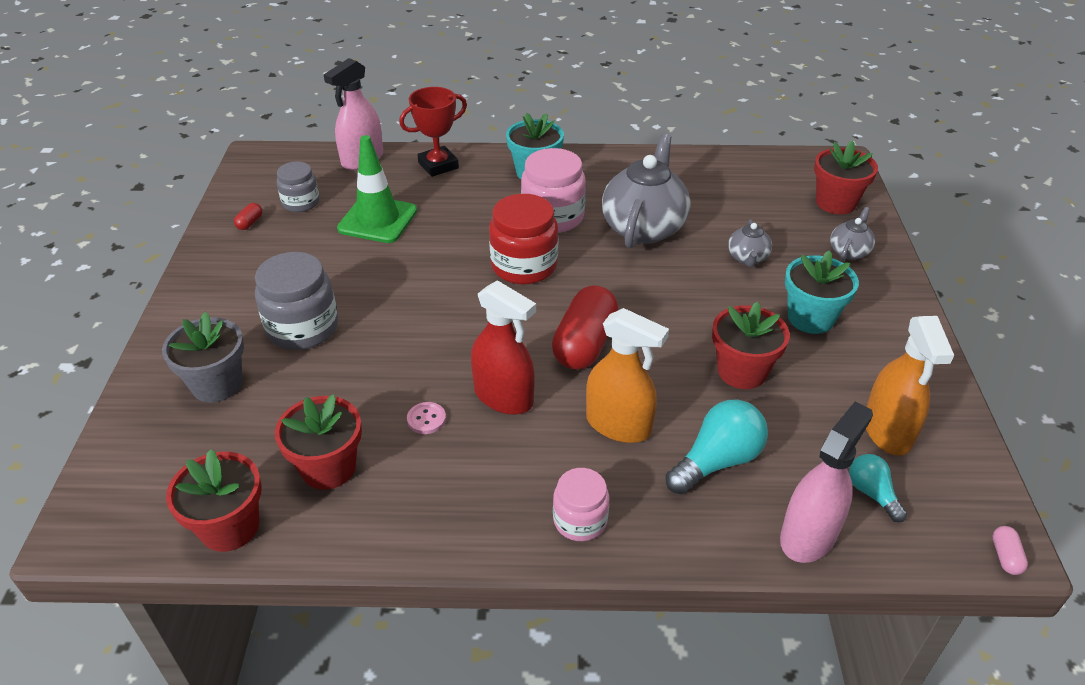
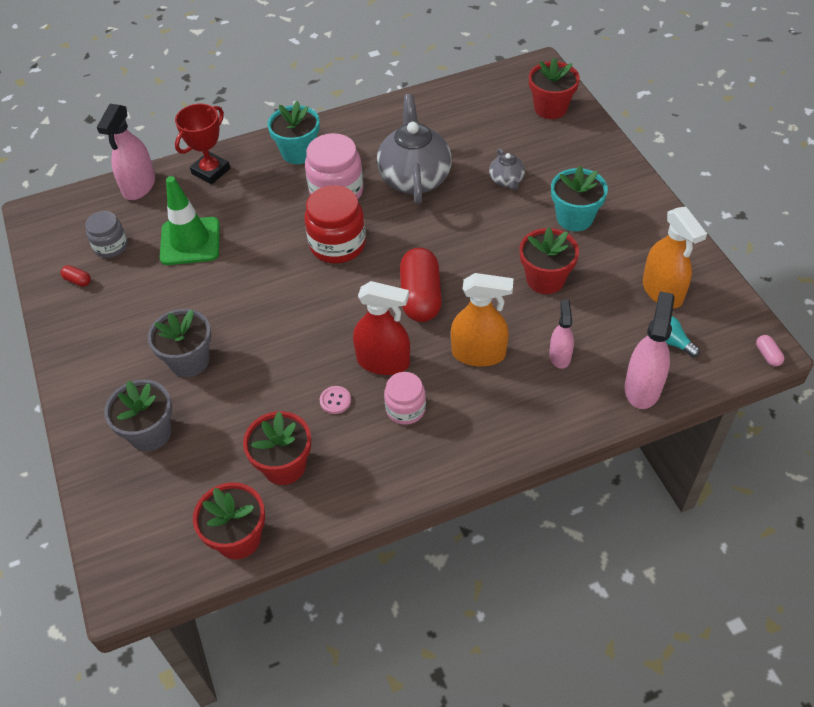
camera: 20 degrees left, 10 degrees up
red capsule [234,203,262,230] -> red capsule turned 60 degrees counterclockwise [61,265,91,286]
grey jar [255,252,338,350] -> grey flower pot [148,309,211,377]
pink jar [553,468,609,541] -> pink jar moved to [384,372,426,425]
turquoise light bulb [665,399,768,494] -> pink spray bottle [549,300,574,369]
grey teapot [830,207,875,261] -> none

